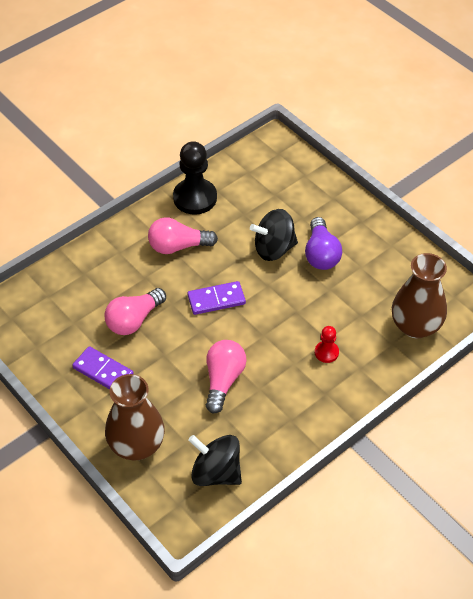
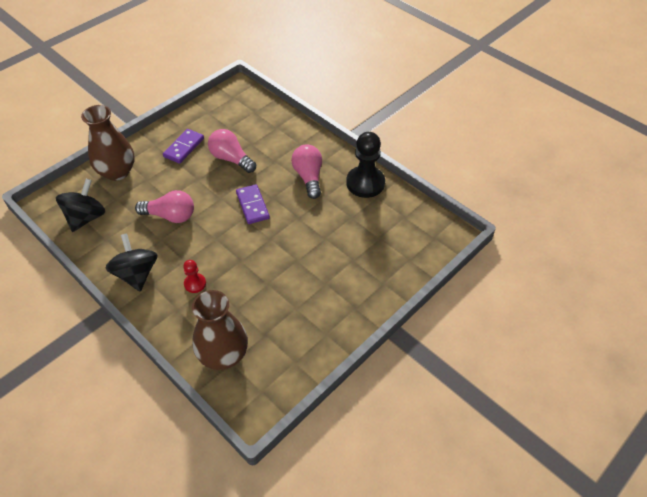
camera: 85 degrees right, 0 degrees up
black spinning top [250,209,298,261] -> black spinning top moved to [105,233,157,291]
purple light bulb [305,217,342,270] -> none

